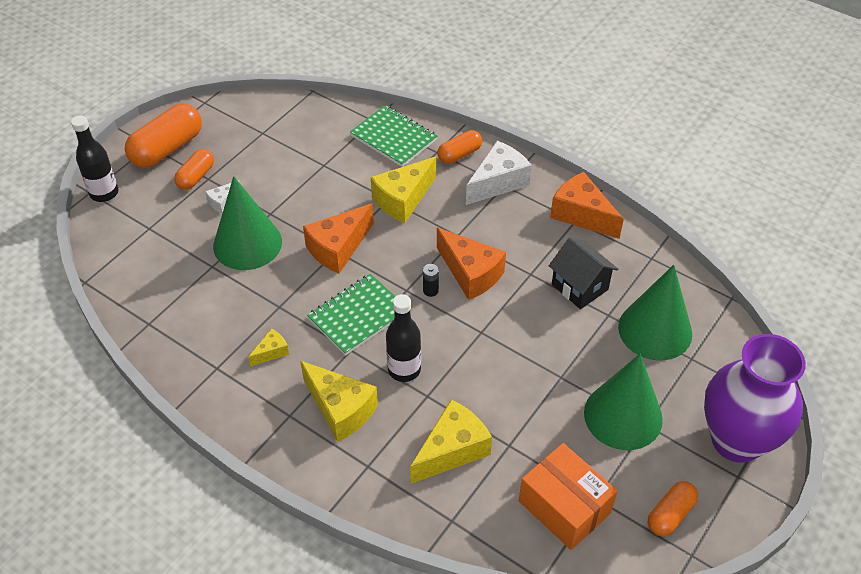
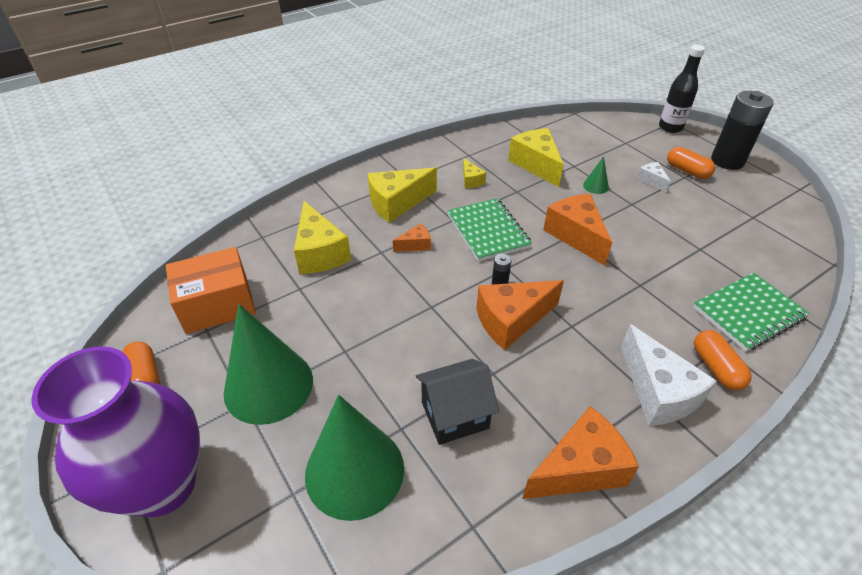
camera: 110 degrees right, 5 degrees down
orange capsule [125,104,202,168] -> black battery [711,91,774,170]
green cone [213,176,282,270] -> green cone [583,156,609,194], size x0.41
yellow cheese [371,157,436,223] -> yellow cheese moved to [508,128,564,187]
black bottle [386,294,421,382] -> orange cheese [393,223,431,252]

